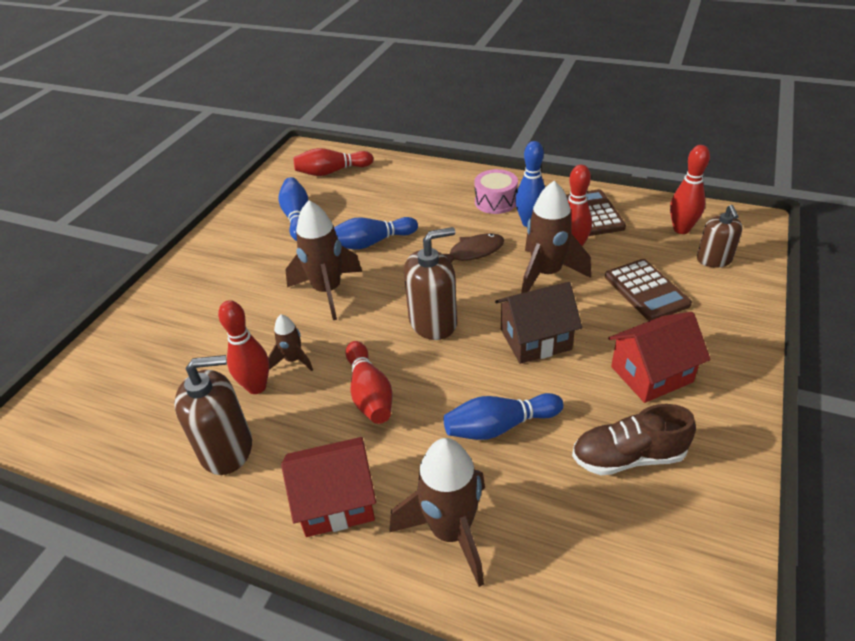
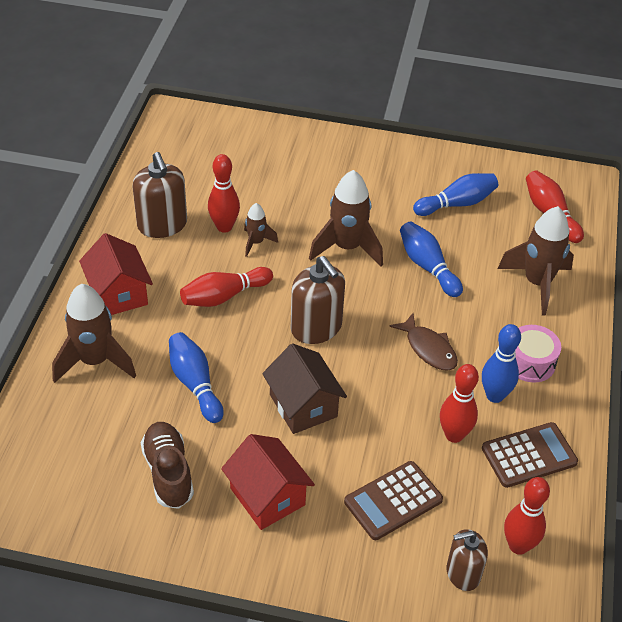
camera: 75 degrees right, 5 degrees up
brown rocket [521,181,591,293] -> brown rocket moved to [498,206,574,315]

